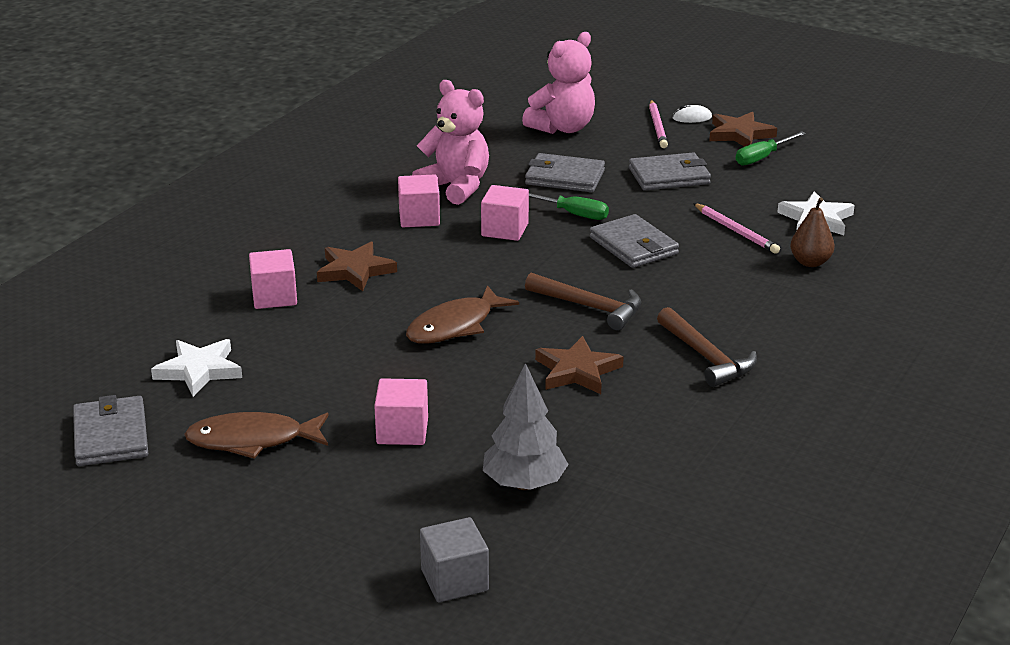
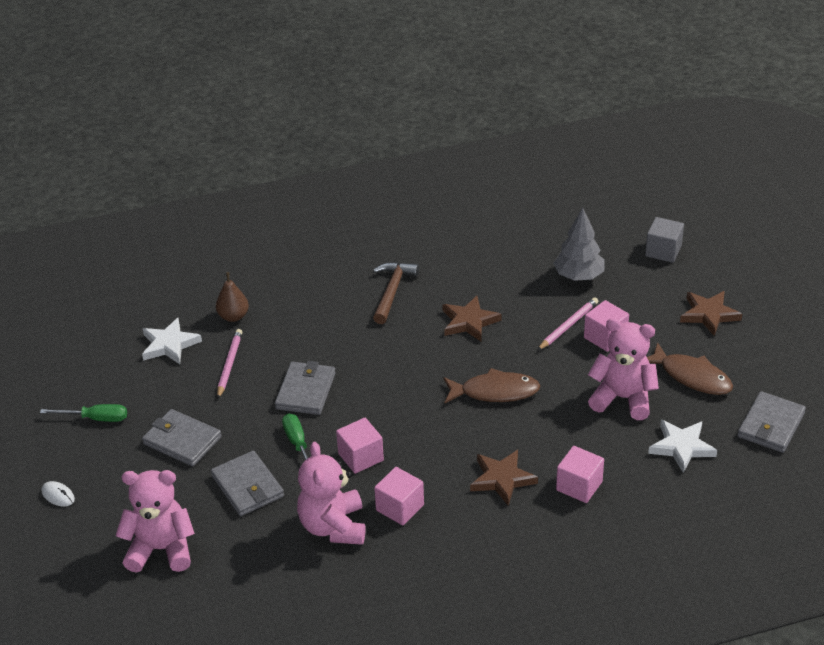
camera: 135 degrees left, 10 degrees up
brown hammer [525,273,641,331] -> none
pink pencil [649,100,668,148] -> pink pencil moved to [538,297,598,350]
brown star [709,112,777,147] -> brown star moved to [680,291,742,336]
none -> pink teddy bear [588,318,659,420]

